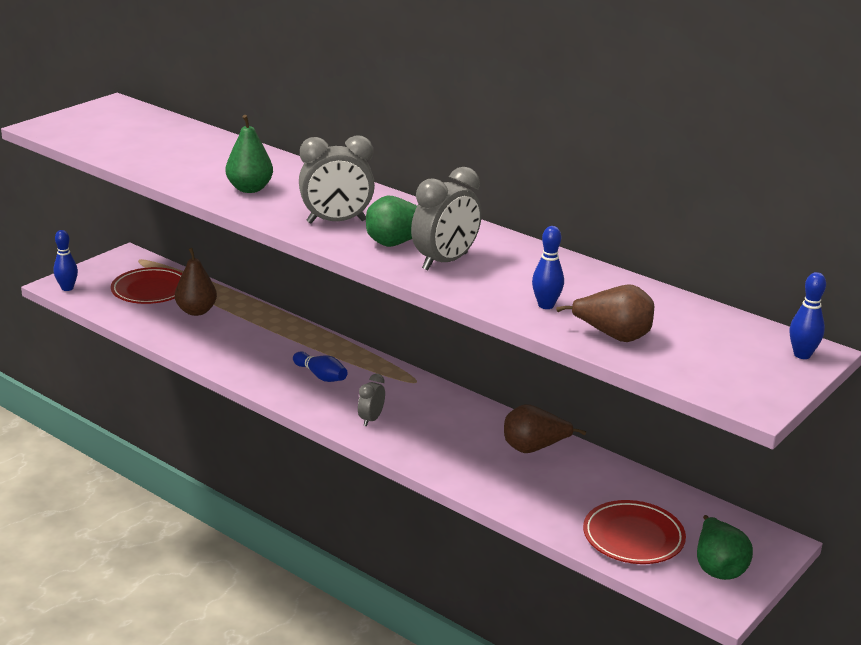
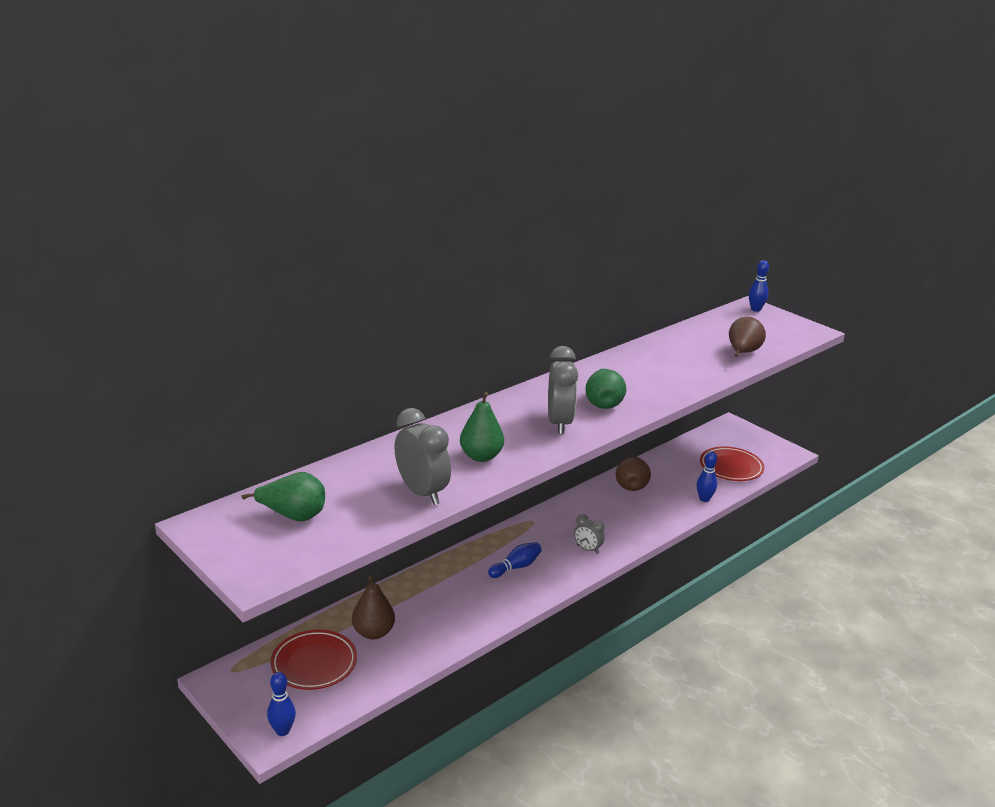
camera: 80 degrees left, 0 degrees up
grey clock [411,167,482,270] -> grey clock moved to [394,408,451,505]
blue bowling pin [532,226,564,309] -> blue bowling pin moved to [697,451,717,502]
green pear [697,515,753,580] -> green pear moved to [242,472,325,522]

